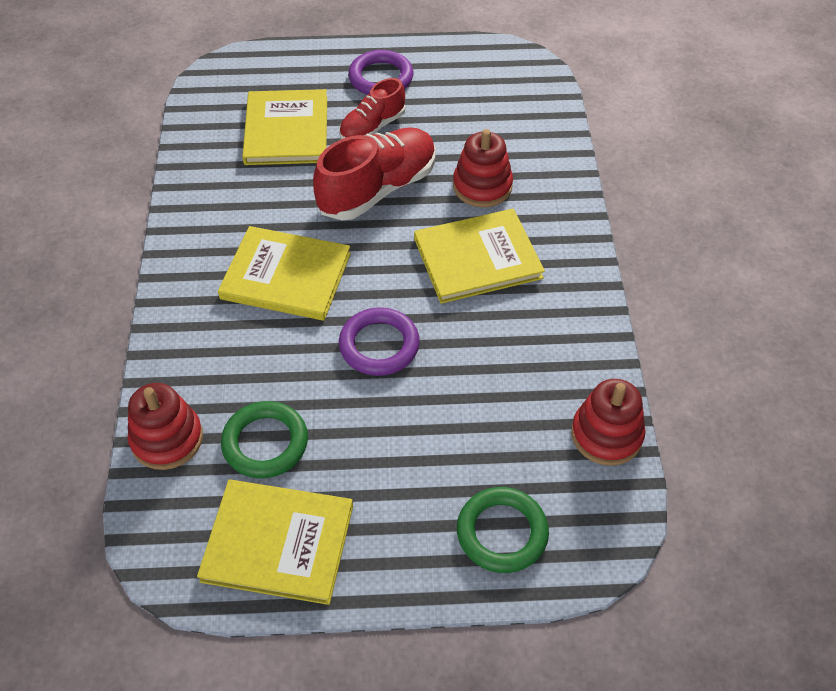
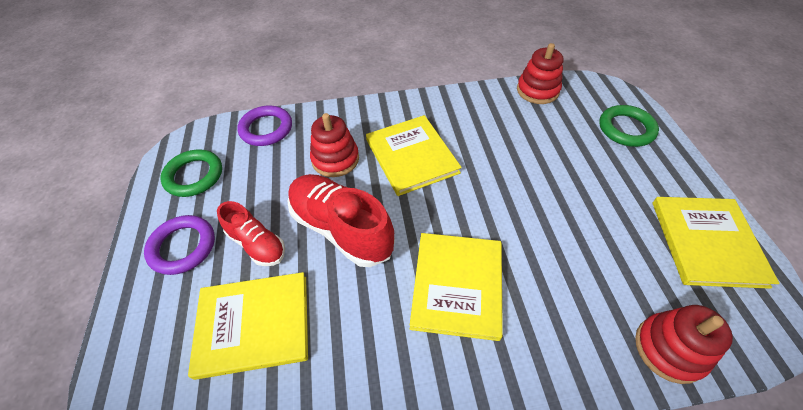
camera: 95 degrees left, 0 degrees up
green ring [221,401,308,478] -> green ring moved to [160,149,222,197]
purple ring [339,307,420,376] -> purple ring moved to [237,106,292,146]

